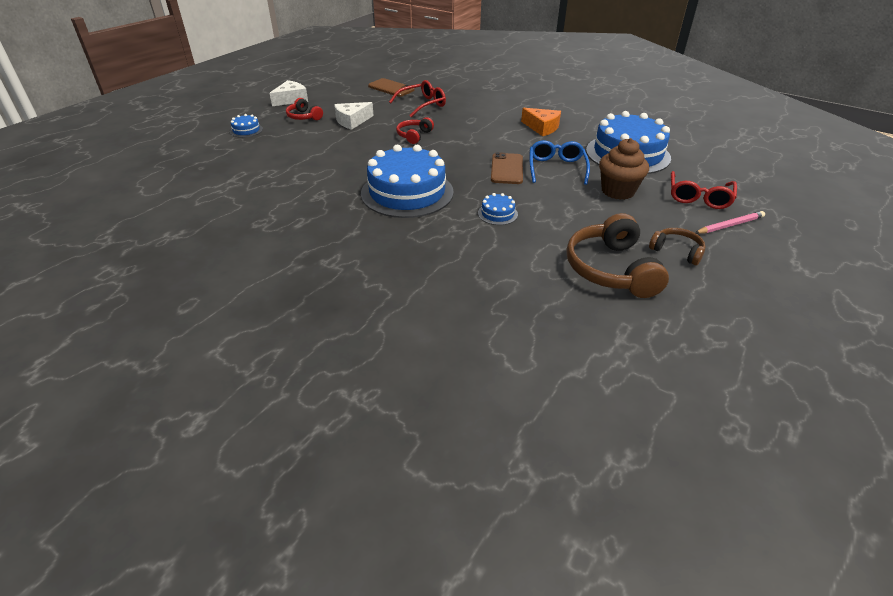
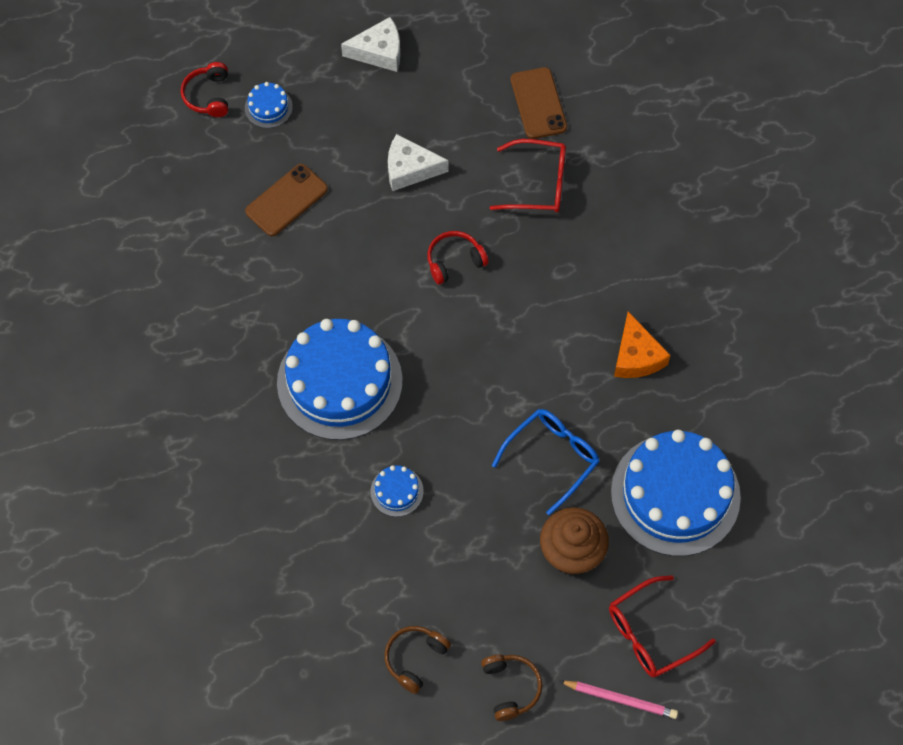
camera: 40 degrees right, 25 degrees up
red headphones [286,98,323,120] -> red headphones moved to [181,62,228,117]
brown phone [491,152,523,184] -> brown phone moved to [245,164,328,236]
brown headphones [566,213,669,298] -> brown headphones [384,626,451,694], size x0.54

